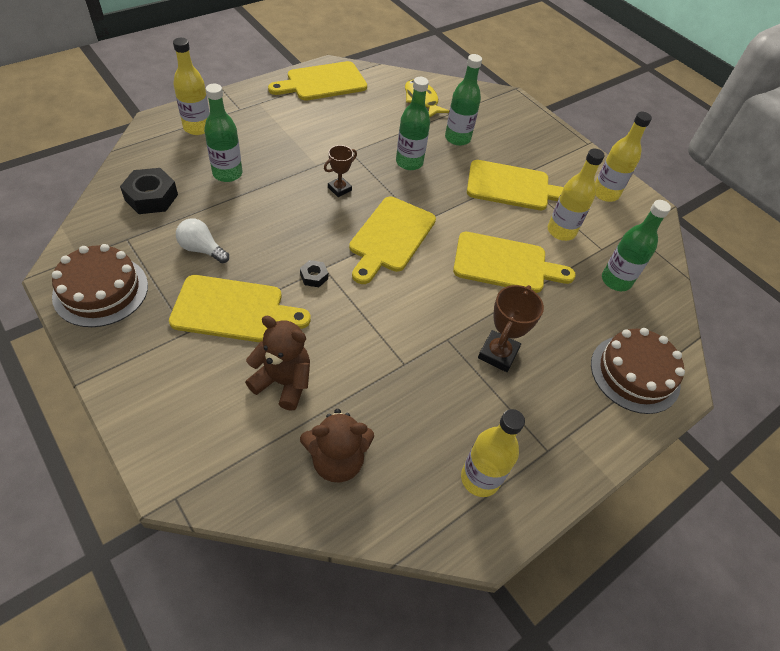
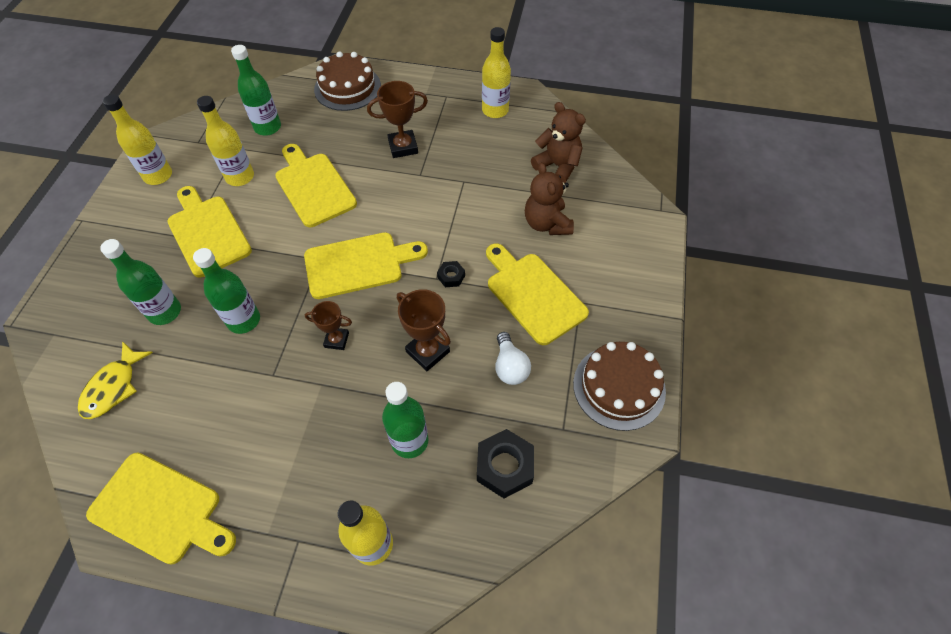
camera: 125 degrees left, 5 degrees up
none -> brown trophy [397,289,451,371]

